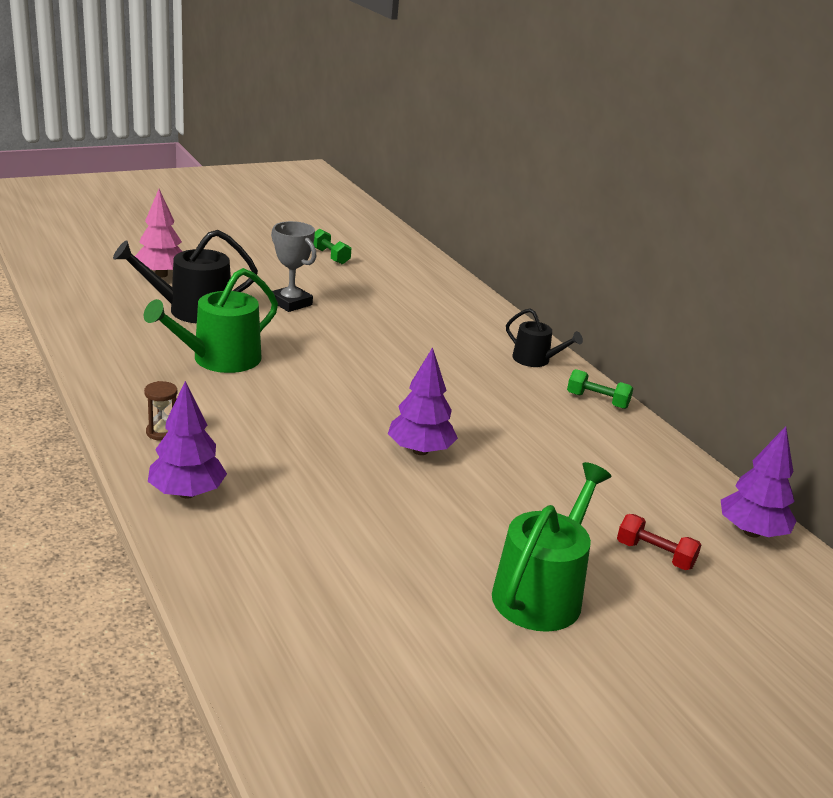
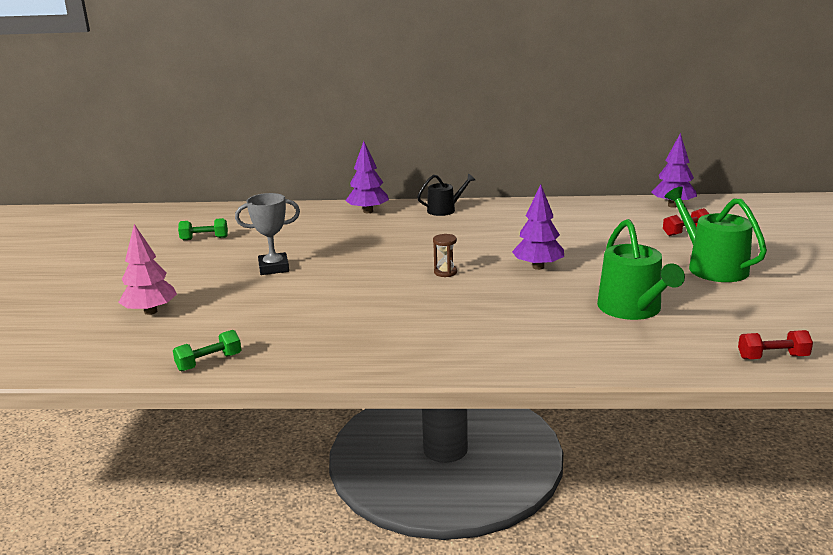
camera: 55 degrees left, 5 degrees down
black watering can [113,230,258,324] -> none
green watering can [144,268,278,373] -> green watering can moved to [597,219,685,320]
brown hourglass [144,381,177,441] -> brown hourglass moved to [433,234,457,277]
purple tree [148,381,227,499] -> purple tree moved to [345,141,389,213]
green dumbbell [567,369,633,409] -> green dumbbell moved to [173,330,241,371]
none -> red dumbbell [738,330,813,359]

